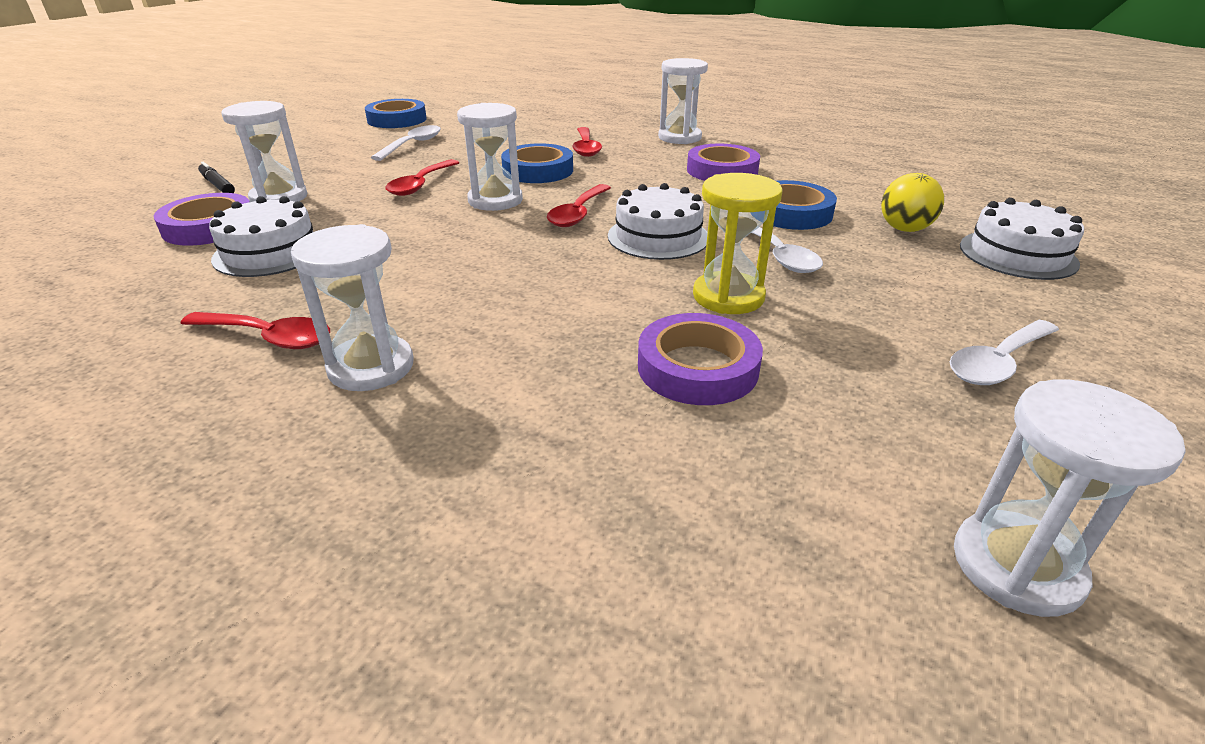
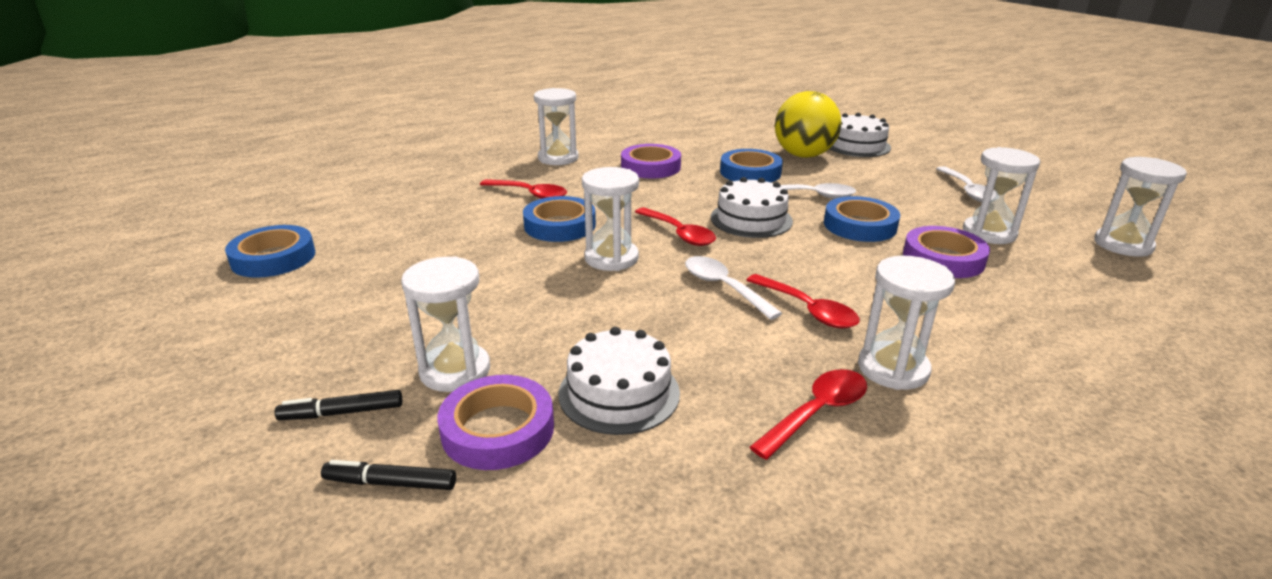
camera: 60 degrees left, 5 degrees down
white spoon [371,125,441,161] -> white spoon moved to [685,256,782,320]
red spoon [386,159,459,196] -> red spoon moved to [746,274,860,328]
yellow hourglass [693,173,783,314] -> blue tape [824,196,900,242]
yellow ball [881,173,944,232] -> yellow ball [775,91,841,158], size x1.69
none -> black marker [321,460,456,490]
none -> white hourglass [963,147,1040,244]

